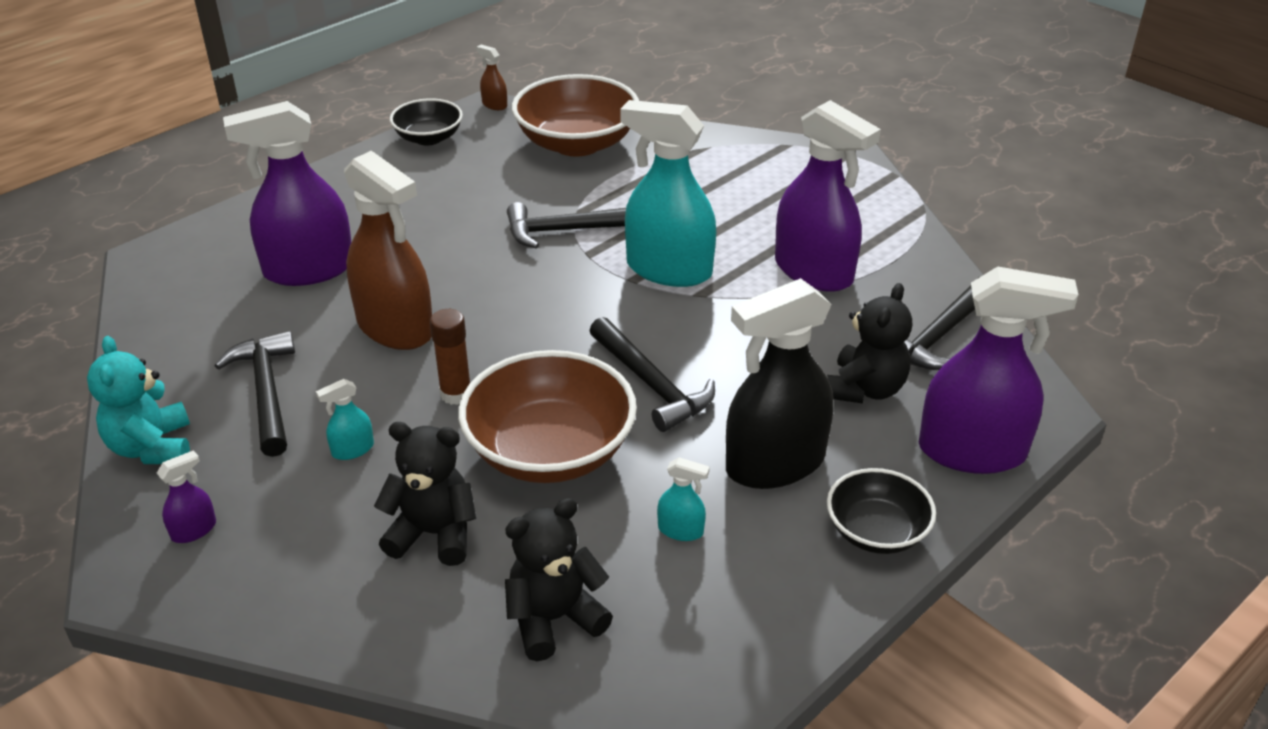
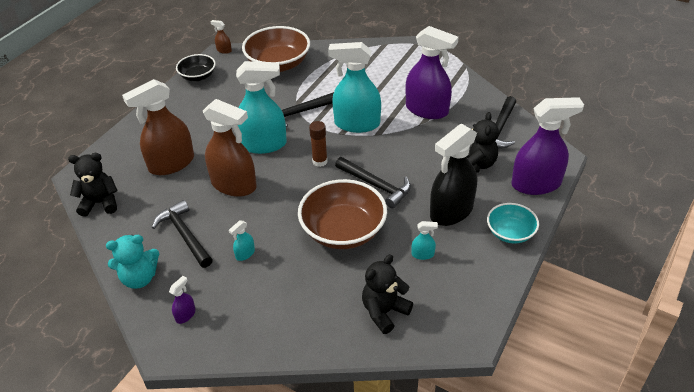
camera: 15 degrees left, 5 degrees up
turquoise teddy bear [87,336,190,464] -> turquoise teddy bear turned 75 degrees counterclockwise [106,235,160,289]
purple spray bottle [223,101,351,286] -> brown spray bottle [122,79,194,175]
black teddy bear [374,422,476,566] -> black teddy bear moved to [68,153,118,217]
brown glue stick [430,309,470,405] -> brown glue stick moved to [309,121,328,167]
black bowl [827,468,936,554] -> turquoise bowl [487,203,539,244]
none -> turquoise spray bottle [236,61,287,154]

